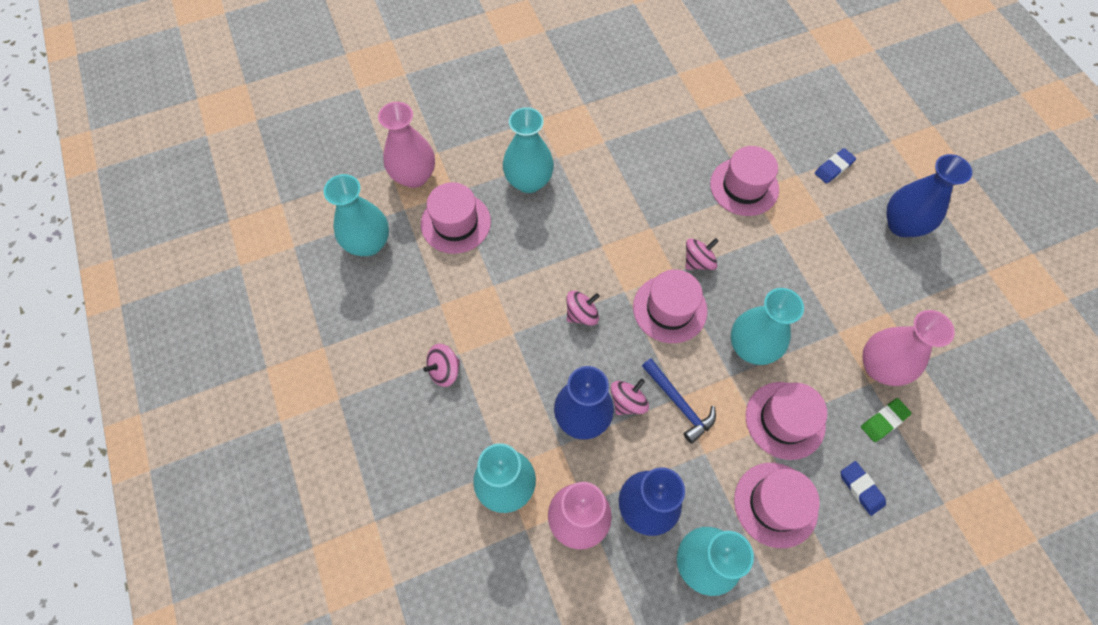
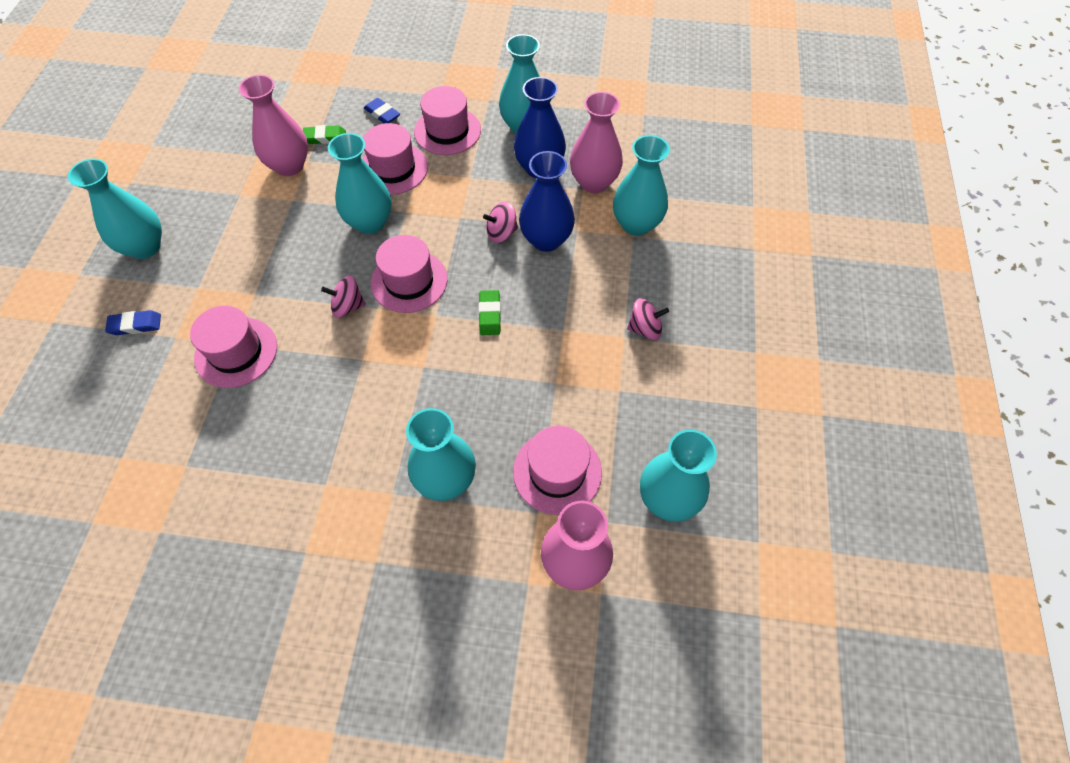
camera: 150 degrees left, 5 degrees down
pink spinning top [567,291,600,326] -> green eraser [479,290,501,335]
blue hammer [642,358,716,444] -> none
blue eraser [841,461,886,516] -> blue eraser turned 45 degrees counterclockwise [364,98,400,123]
blue vase [887,154,972,237] -> turquoise vase [68,158,162,259]

